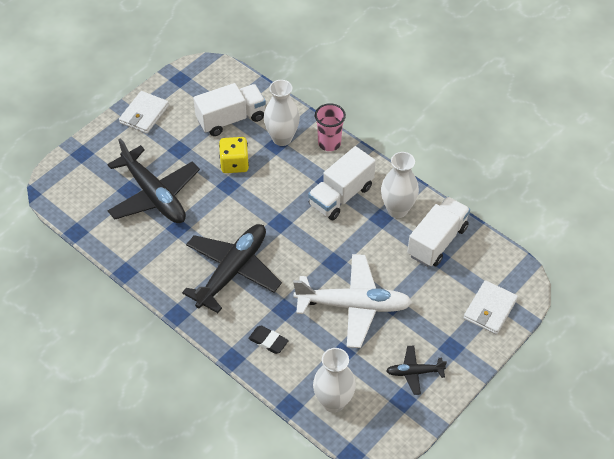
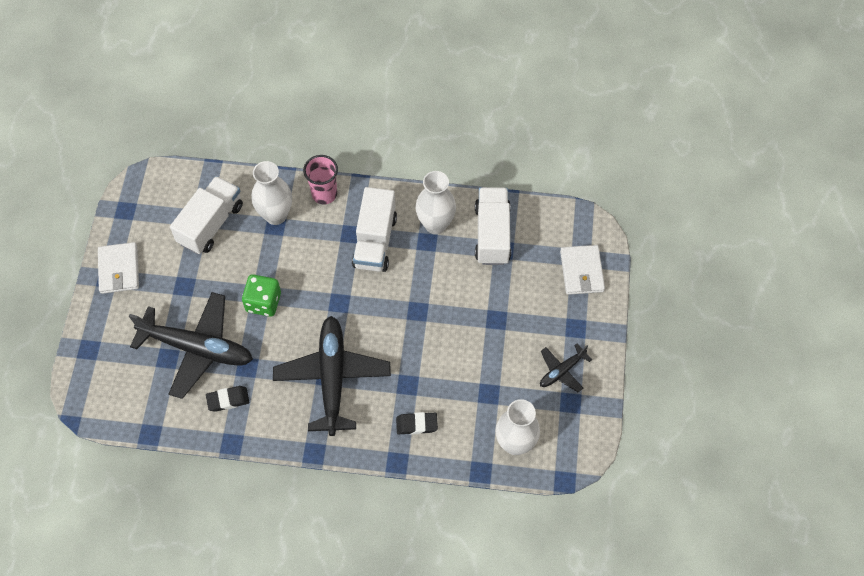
camera: 35 degrees left, 10 degrees up
yellow dice [219,137,249,173] -> none
white plane [293,254,412,348] -> none
none -> black eraser [206,386,250,412]
none -> green dice [242,274,281,317]

